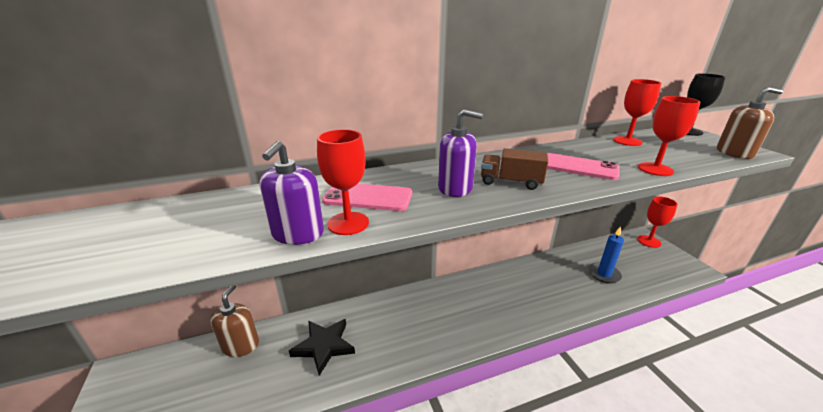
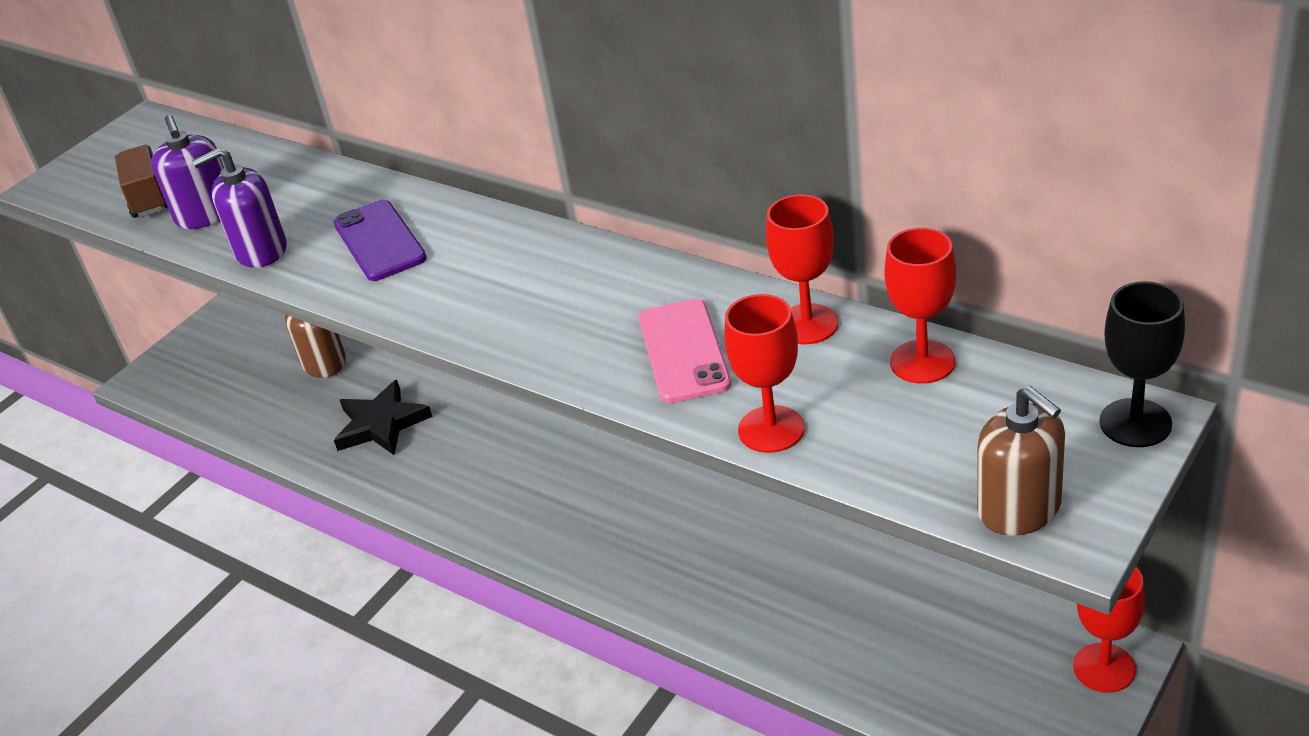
camera: 60 degrees right, 10 degrees up
red goblet [317,129,369,235] -> red goblet moved to [766,194,839,344]
pink phone [322,184,412,211] -> purple phone [333,200,427,281]
purple soap dispenser [438,109,483,197] -> purple soap dispenser moved to [151,115,224,229]
brown truck [481,148,548,190] -> brown truck moved to [115,145,168,218]
blue candle [588,226,624,283] -> none

